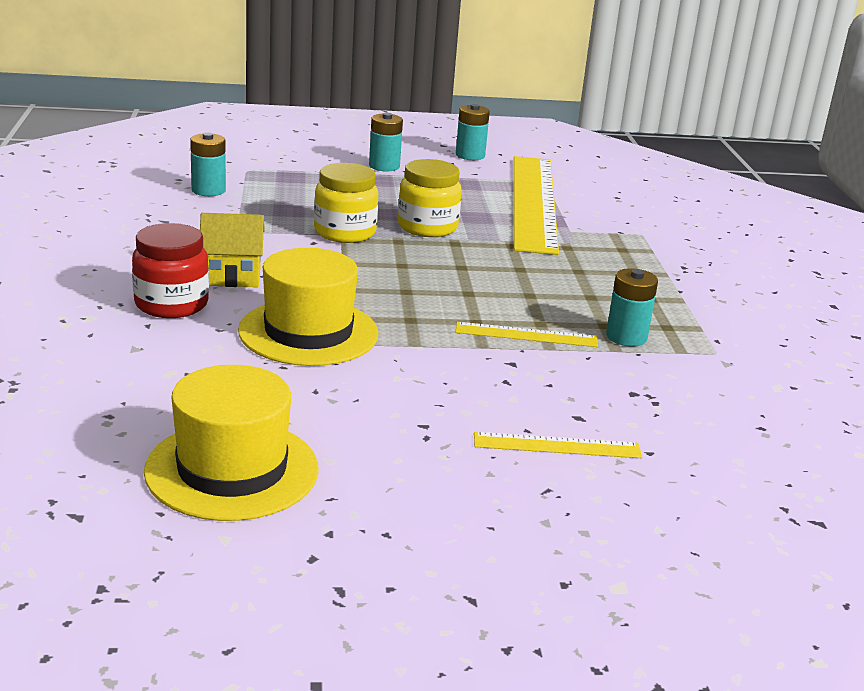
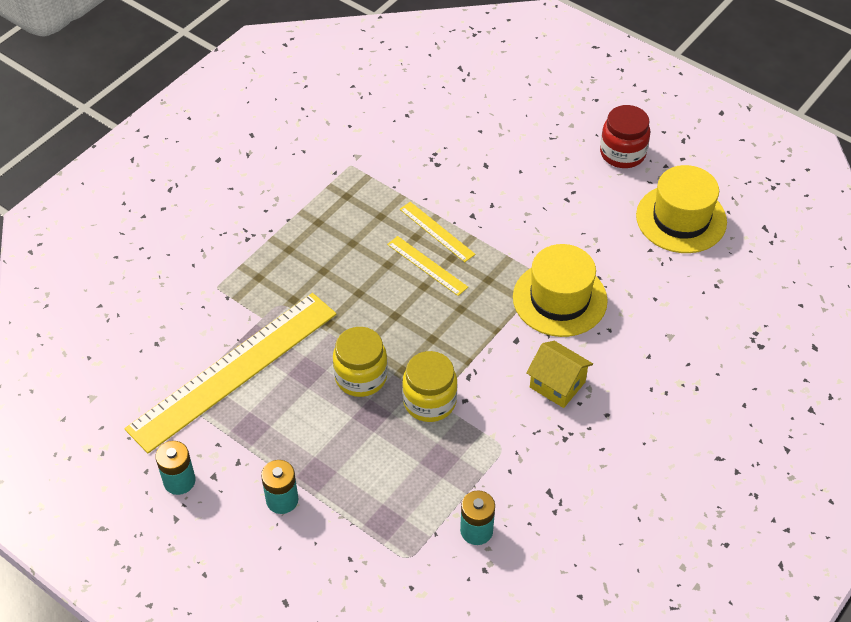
camera: 135 degrees left, 25 degrees up
red jar [132,223,209,318] -> red jar moved to [600,105,650,168]
yellow ruler [474,432,642,458] -> yellow ruler moved to [387,236,468,296]
turquoise battery [606,268,658,346] -> none

